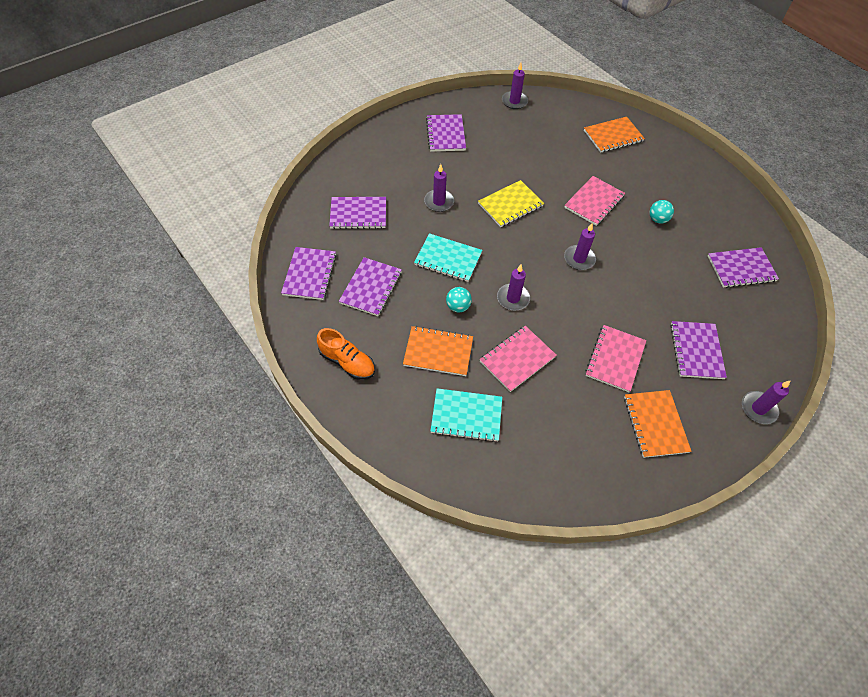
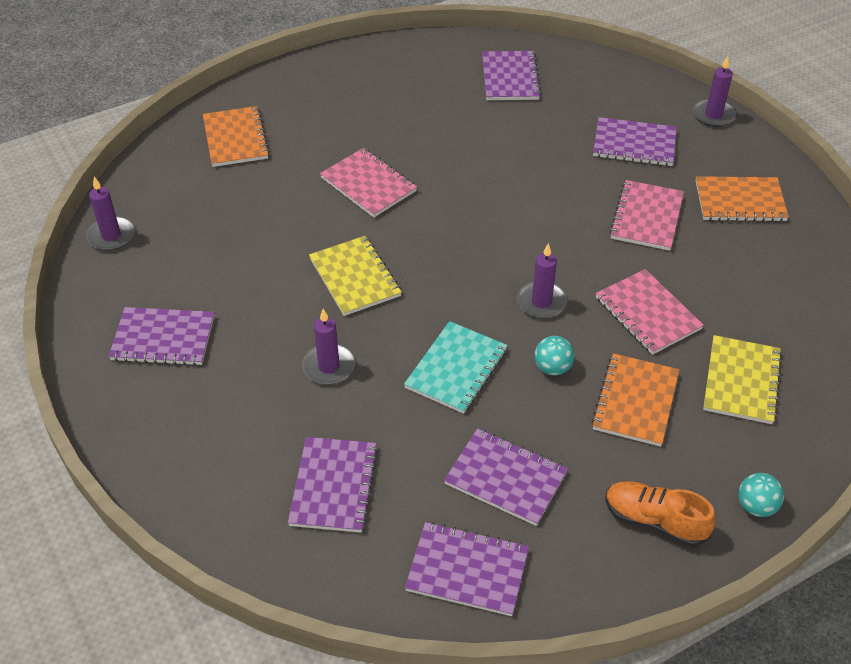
camera: 80 degrees left, 10 degrees down
orange shoe [317,328,375,380] -> orange shoe turned 105 degrees counterclockwise [605,481,716,547]
turquoise notebook [431,388,502,442] -> yellow notebook [703,335,782,424]
purple candle [564,223,596,270] -> none
pink notebook [585,325,646,392] -> pink notebook turned 75 degrees clockwise [609,180,684,251]
turquoise ball [650,200,674,223] -> turquoise ball moved to [738,473,784,517]

